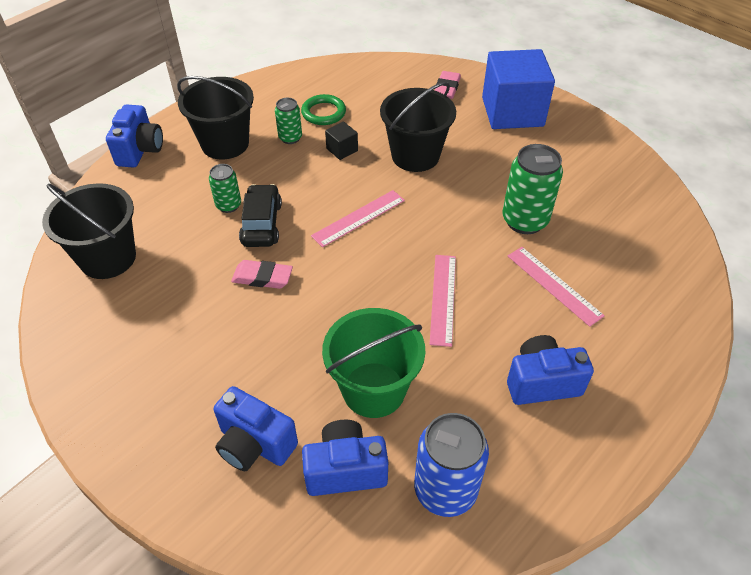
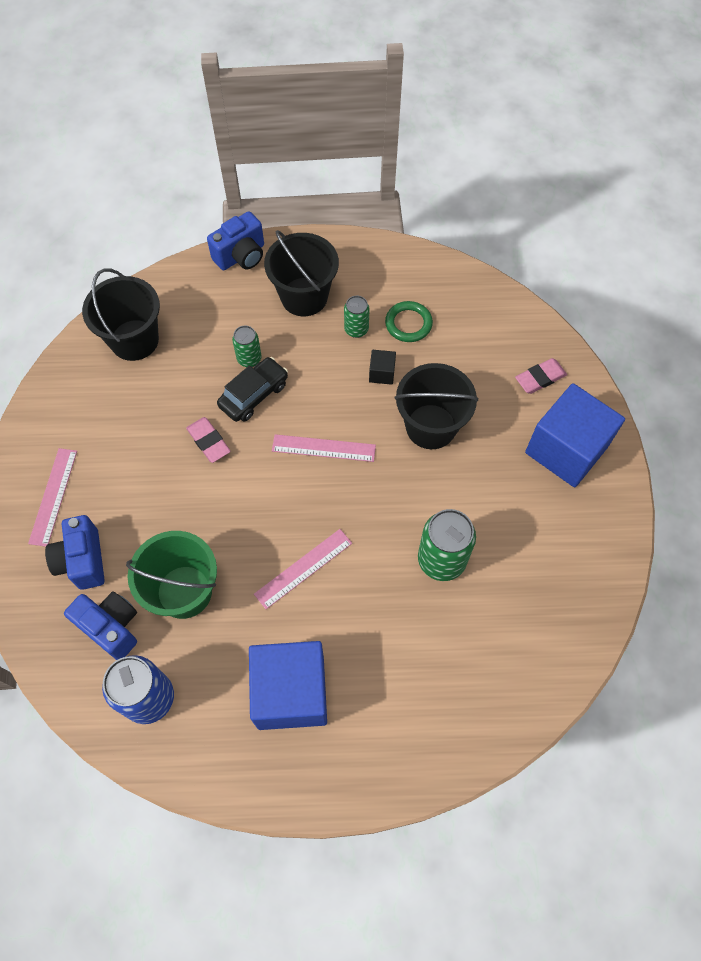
camera: 45 degrees right, 15 degrees up
blue camera [507,335,594,405] -> blue cube [249,641,327,730]
pink ruler [508,247,605,327] -> pink ruler moved to [28,448,77,547]

